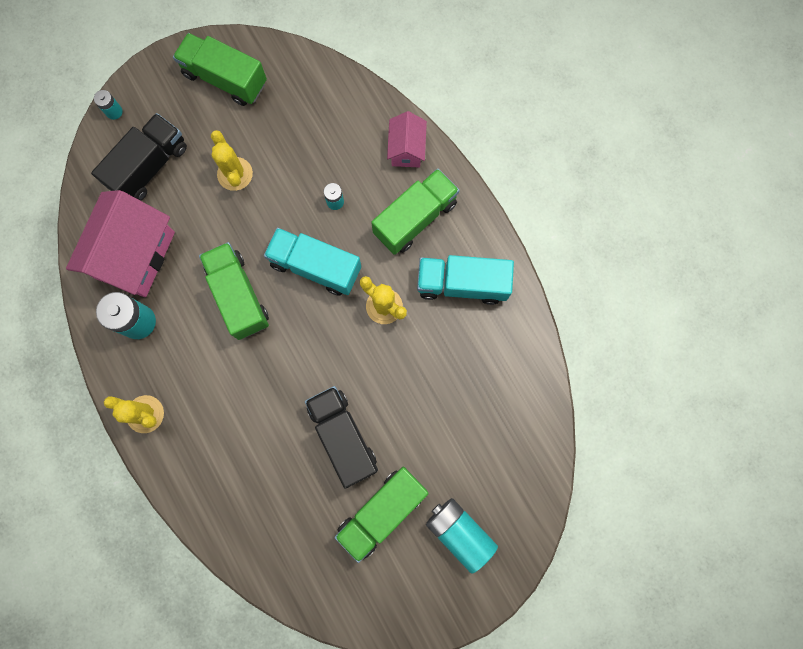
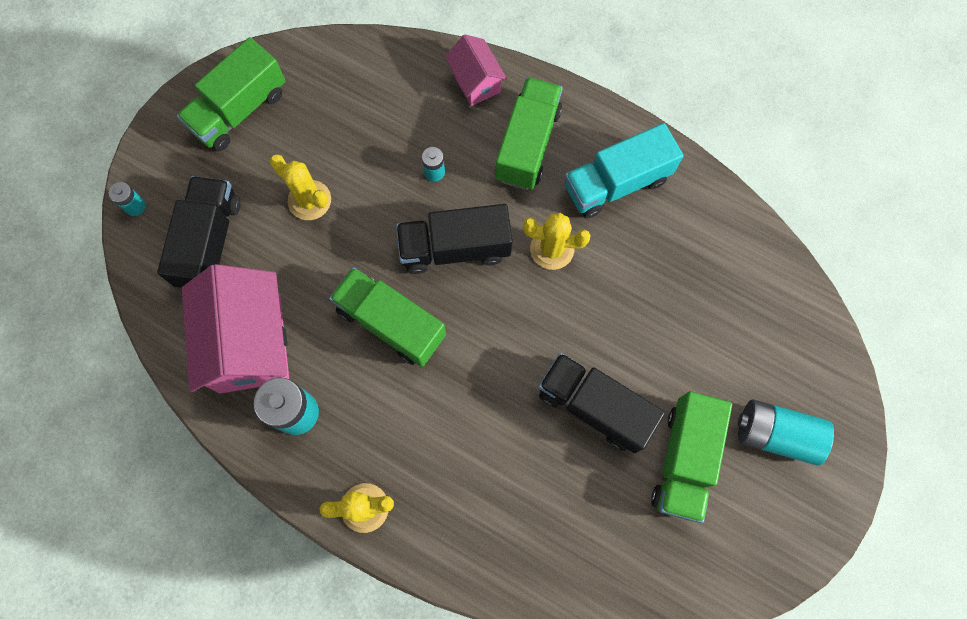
camera: 30 degrees left, 5 degrees down
green truck [173,33,267,106] -> green truck turned 45 degrees counterclockwise [177,37,285,151]
turquoise truck [264,228,361,296] -> black truck [396,204,512,274]

